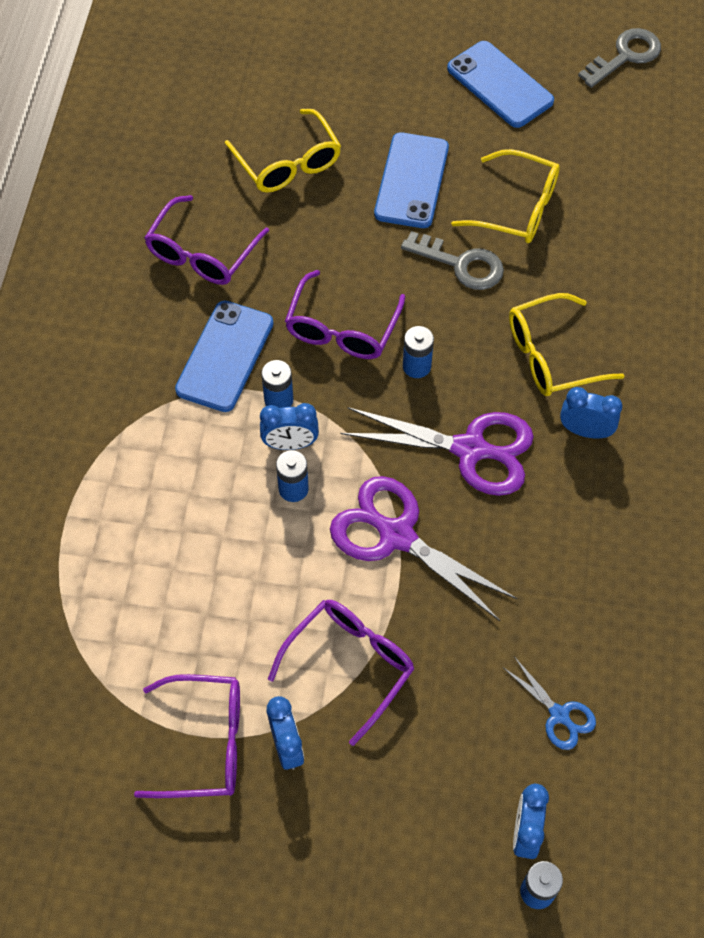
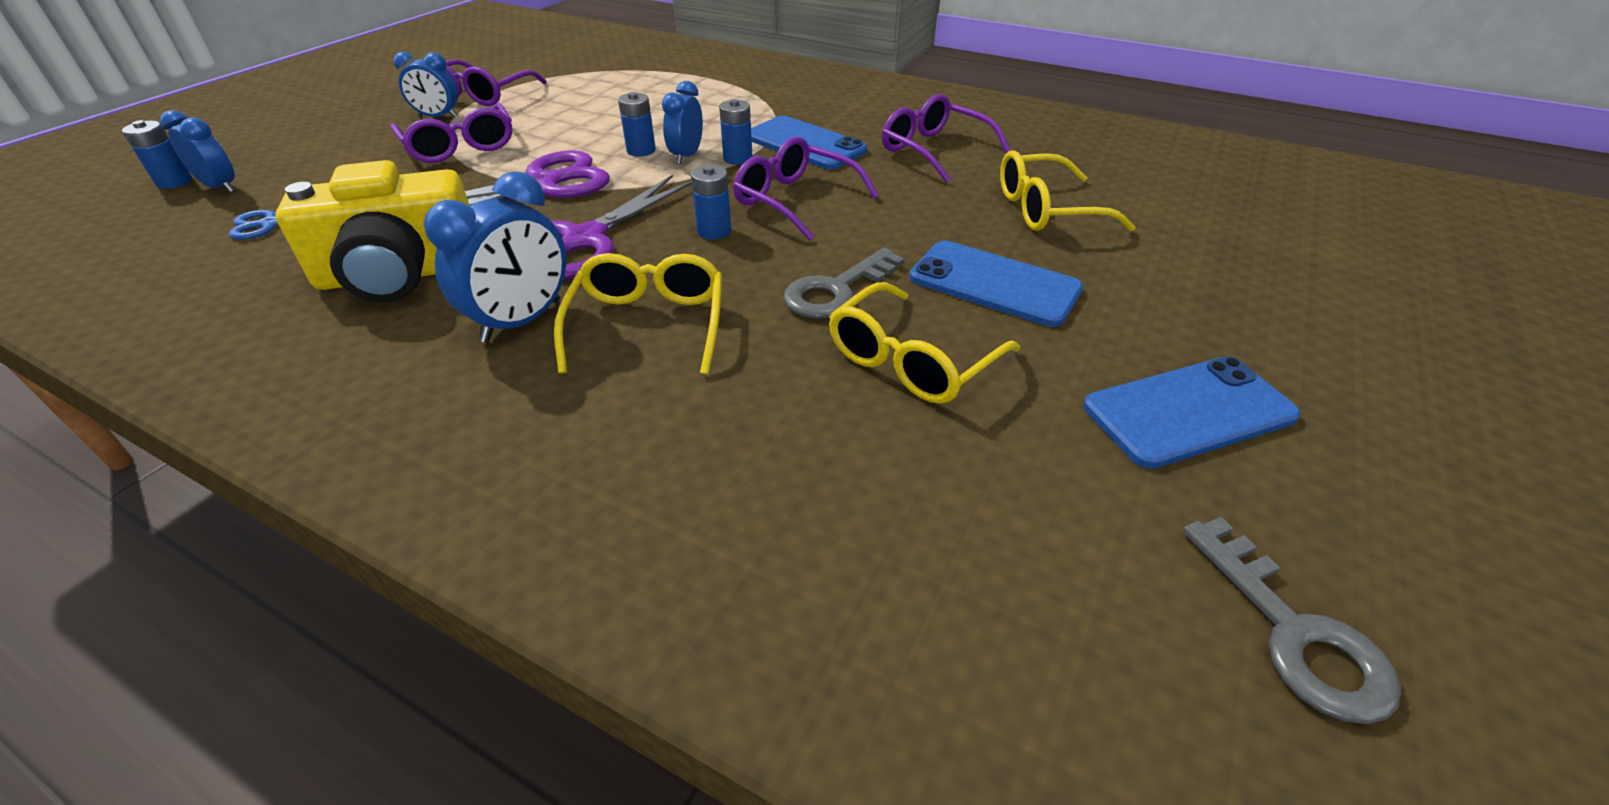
camera: 110 degrees right, 20 degrees down
blue clock [560,387,622,439] -> blue clock [424,171,566,343], size x1.52
none -> yellow camera [275,160,470,302]

